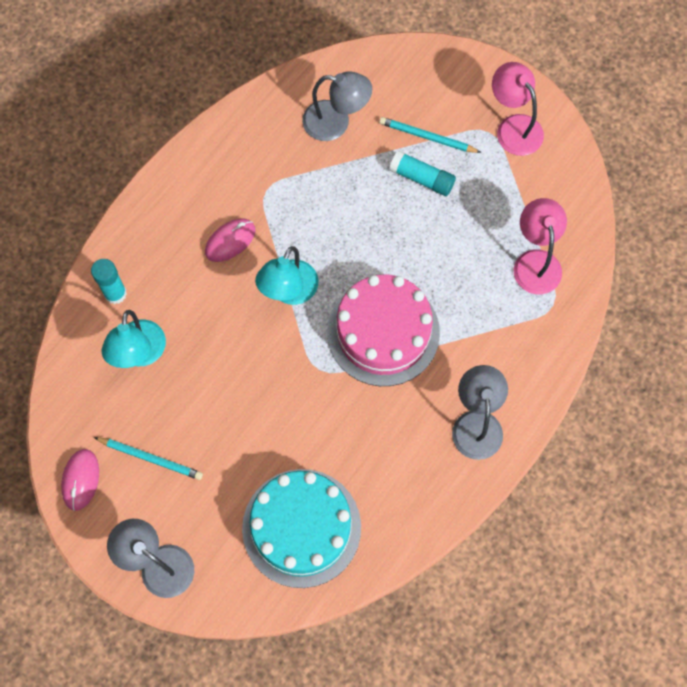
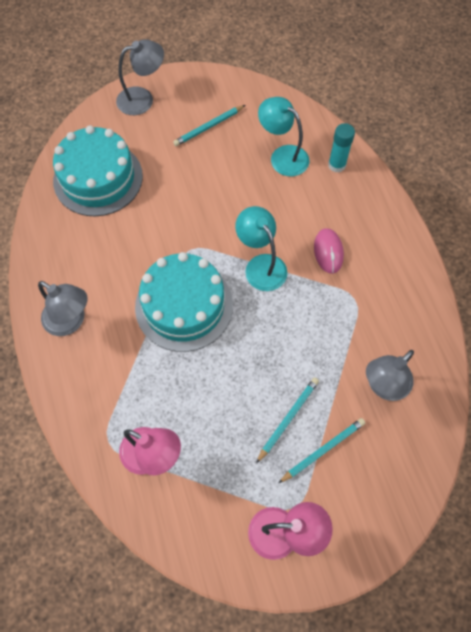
camera: 125 degrees right, 5 degrees down
pink mouse [61,449,99,511] -> none
pink cake [327,275,440,386] -> turquoise cake [135,252,233,352]
turquoise glue stick [389,150,456,196] -> turquoise pencil [256,377,319,463]

